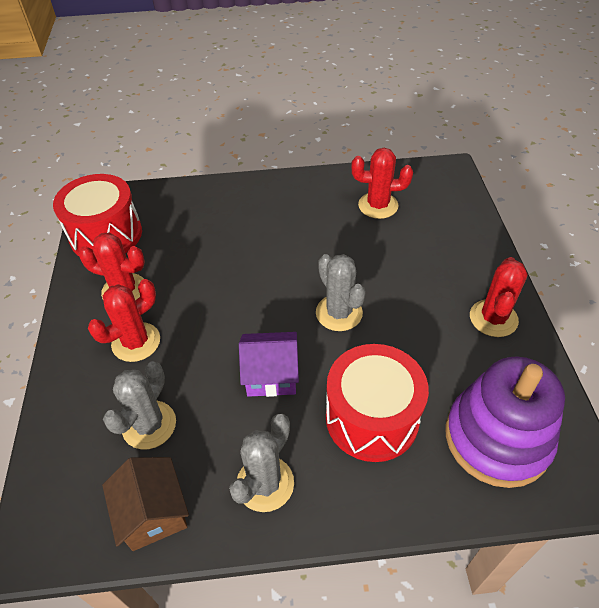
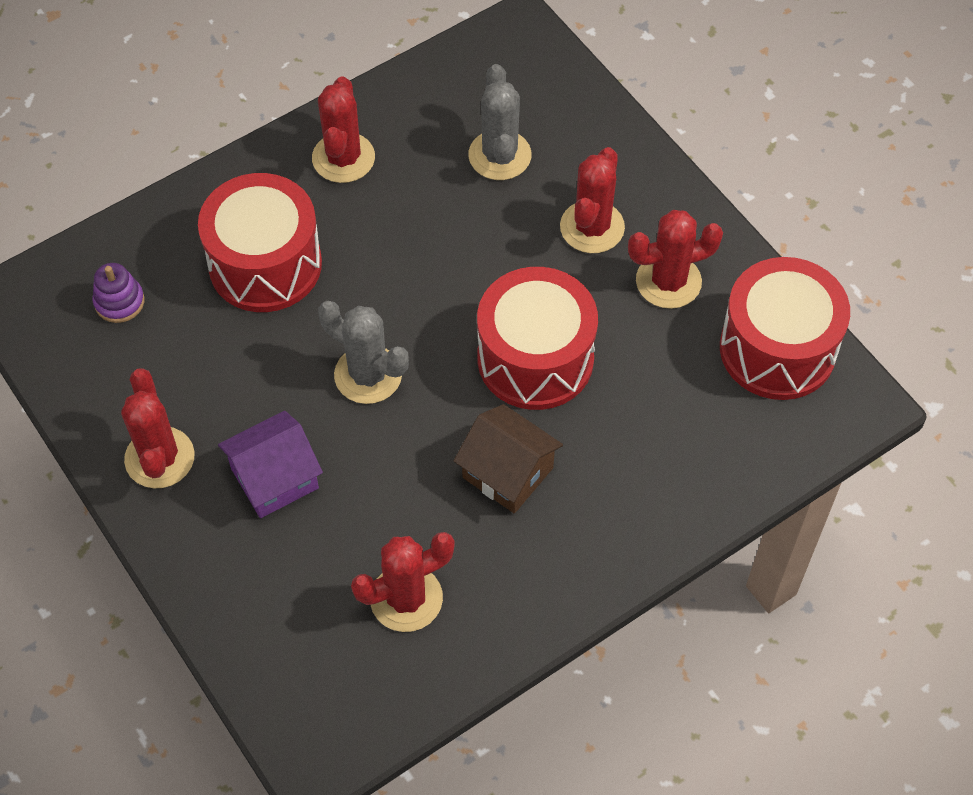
camera: 150 degrees right, 10 degrees up
brown house [102,457,189,551] -> brown house moved to [454,404,563,513]
grey cactus [229,414,294,512] -> red cactus [312,76,375,183]
purple house [239,332,299,397] -> purple house moved to [218,411,323,518]
purple stacking toy [446,357,565,488] -> purple stacking toy [93,263,144,323], size x0.40
none -> red drum [477,267,598,410]

